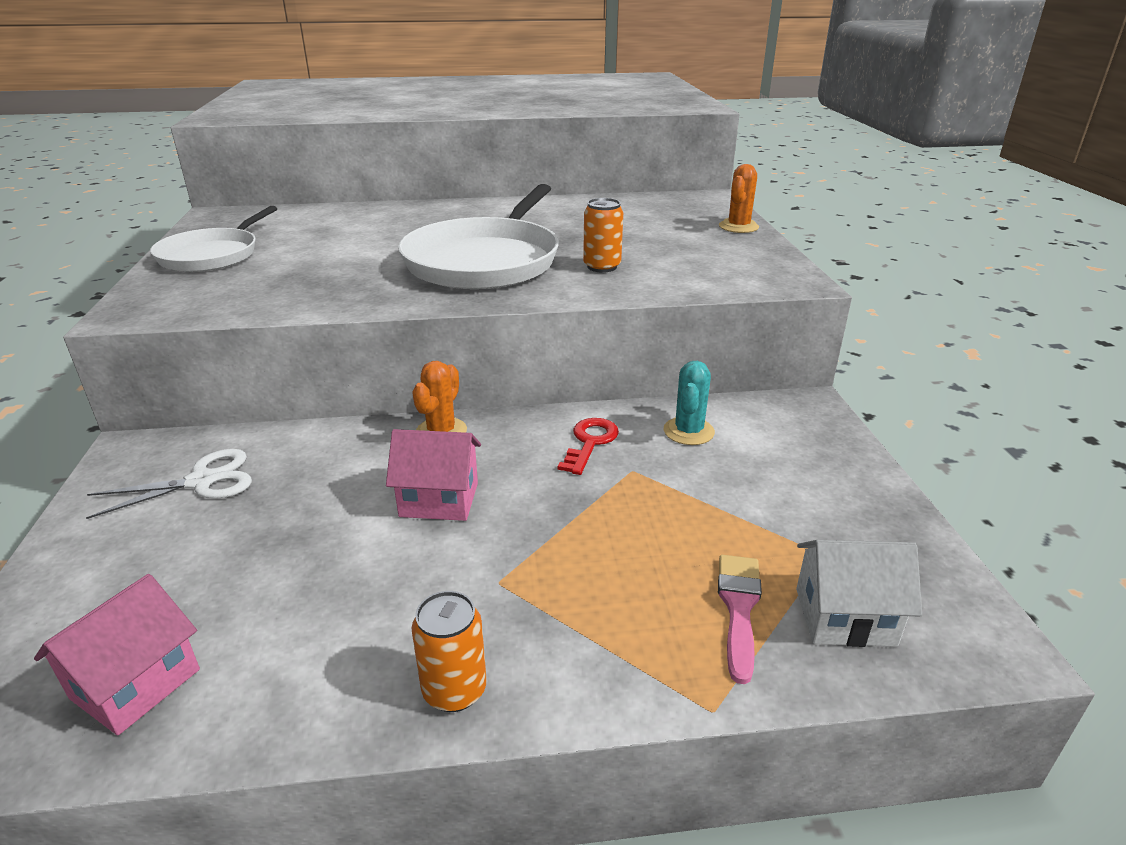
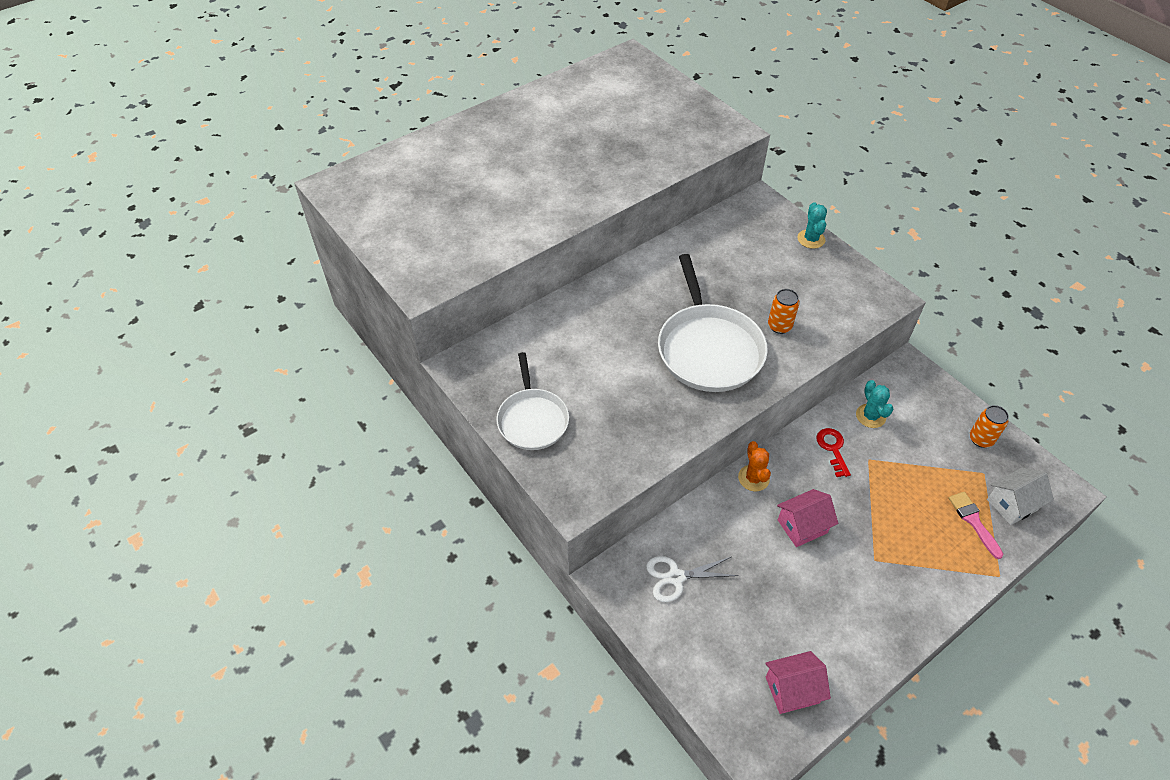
camera: 30 degrees left, 20 degrees up
pink house [34,574,200,735] -> pink house turned 75 degrees clockwise [765,651,831,714]
white scissors [86,449,252,519] -> white scissors turned 135 degrees counterclockwise [646,556,738,602]
orange can [412,591,487,712] -> orange can moved to [970,405,1009,448]
orange cactus [719,164,759,233] -> turquoise cactus [797,202,827,249]

